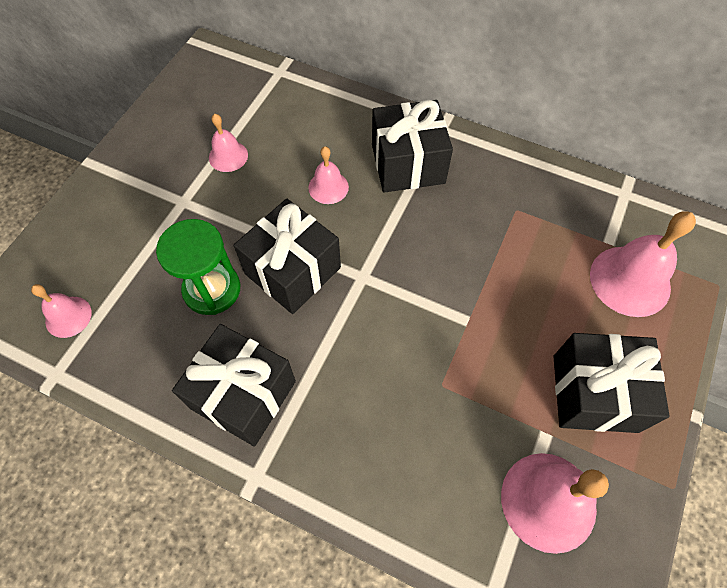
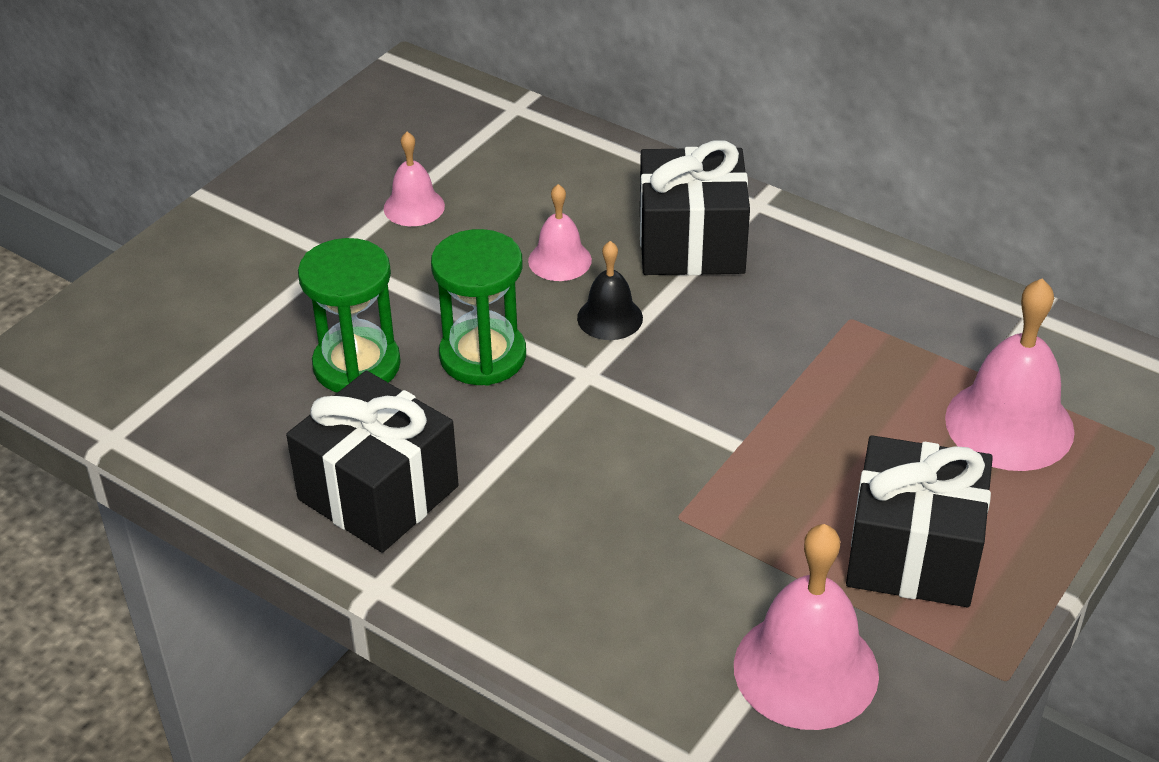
camera: 10 degrees right, 20 degrees down
pink bell [31,284,92,338] -> none
black gift [234,199,341,314] -> green hourglass [431,229,526,386]
none -> black bell [577,241,643,340]

